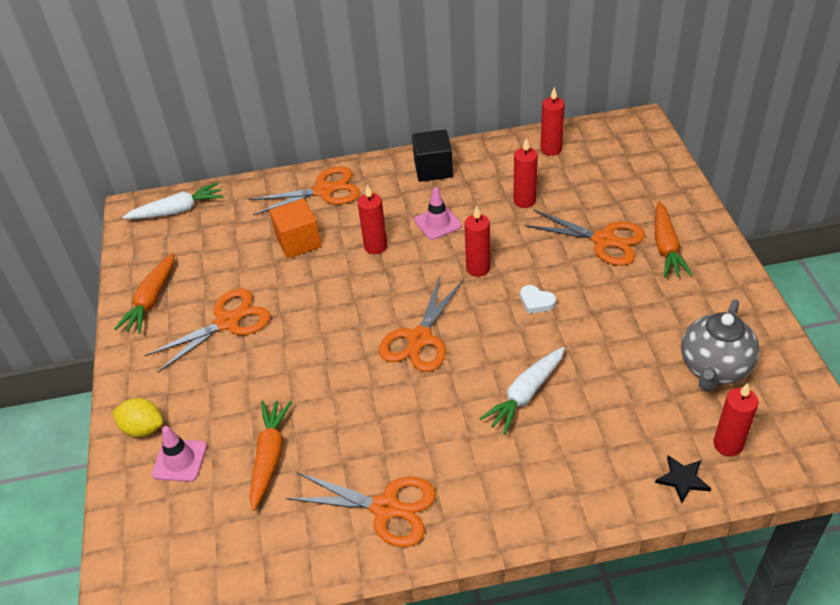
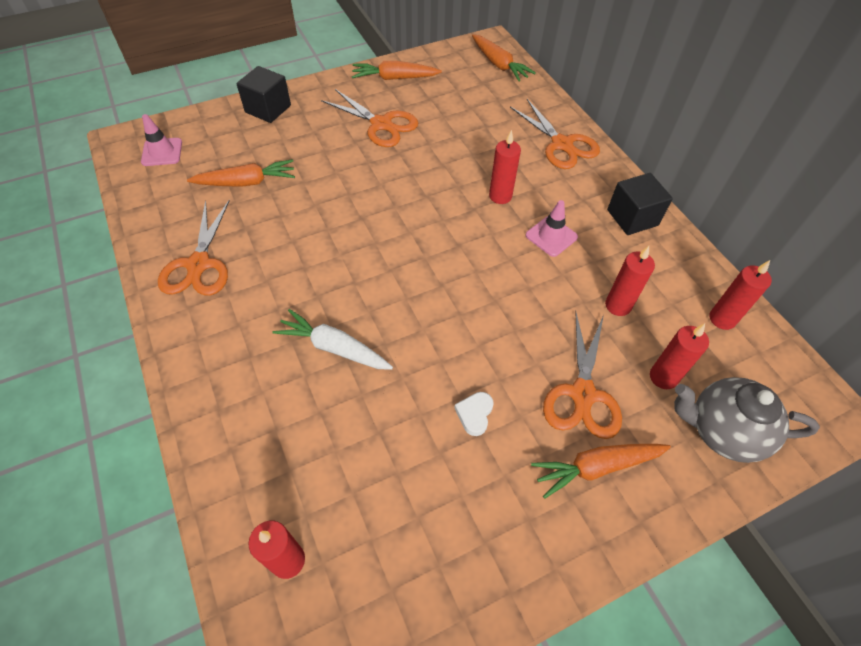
camera: 70 degrees right, 10 degrees up
yellow lemon [112,398,163,437] -> black cube [236,66,291,123]
white carrot [123,182,224,219] -> orange carrot [472,34,536,82]
pink traffic cone [152,426,207,482] -> pink traffic cone moved to [141,114,182,166]
orange cube [269,198,322,258] -> none
orange scissors [379,277,463,372] -> none
red candle [465,206,490,277] -> red candle moved to [650,324,709,389]
white heart [520,285,556,314] -> white heart moved to [454,392,493,436]
black star [655,455,711,503] -> none
grey teapot [681,299,760,392] -> grey teapot moved to [674,377,820,463]

